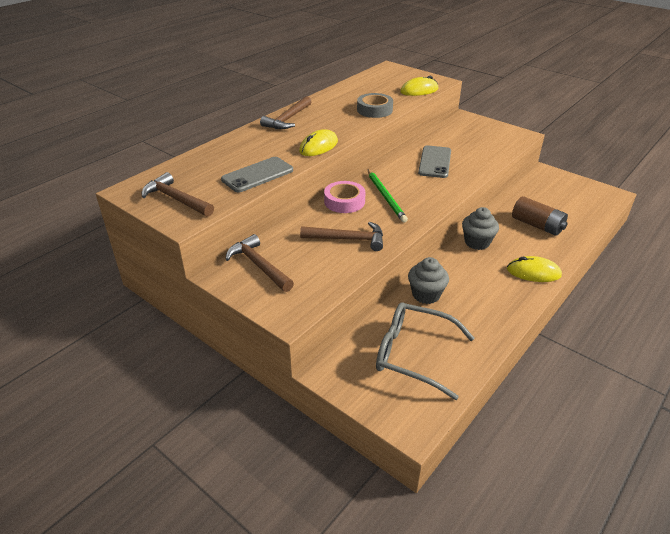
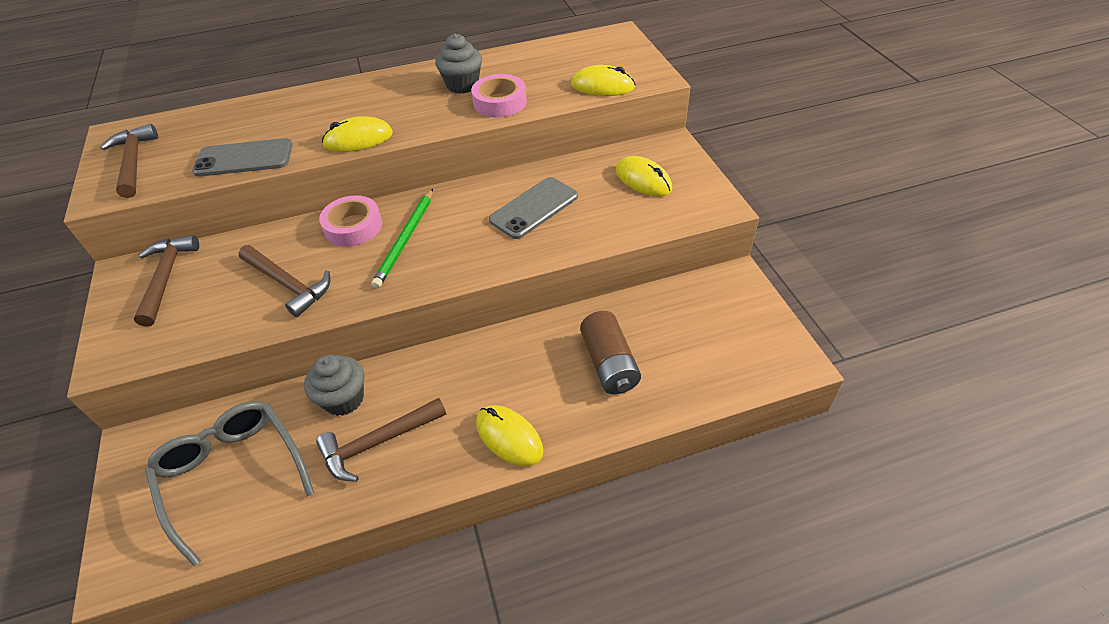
camera: 35 degrees right, 10 degrees up
brown hammer [260,96,311,129] -> brown hammer moved to [316,398,446,482]
grey tape [357,93,393,118] -> pink tape [471,74,527,117]
grey cupcake [462,207,499,250] -> grey cupcake moved to [435,34,482,94]
none -> yellow mouse [616,156,672,197]

